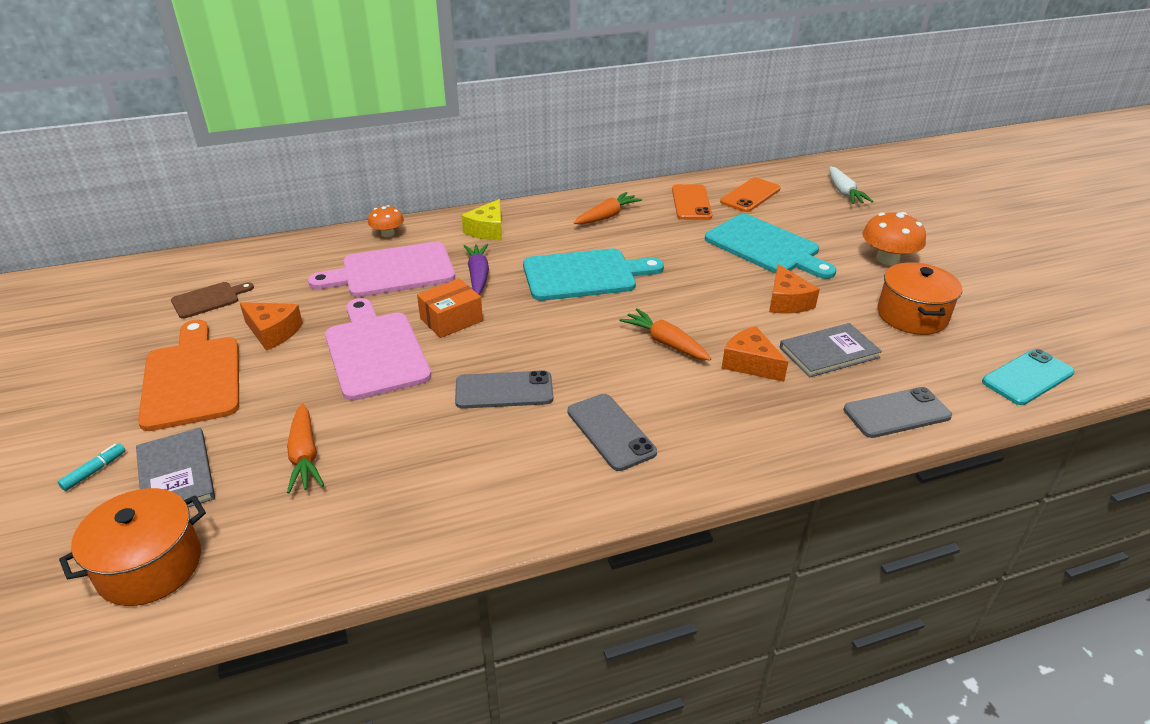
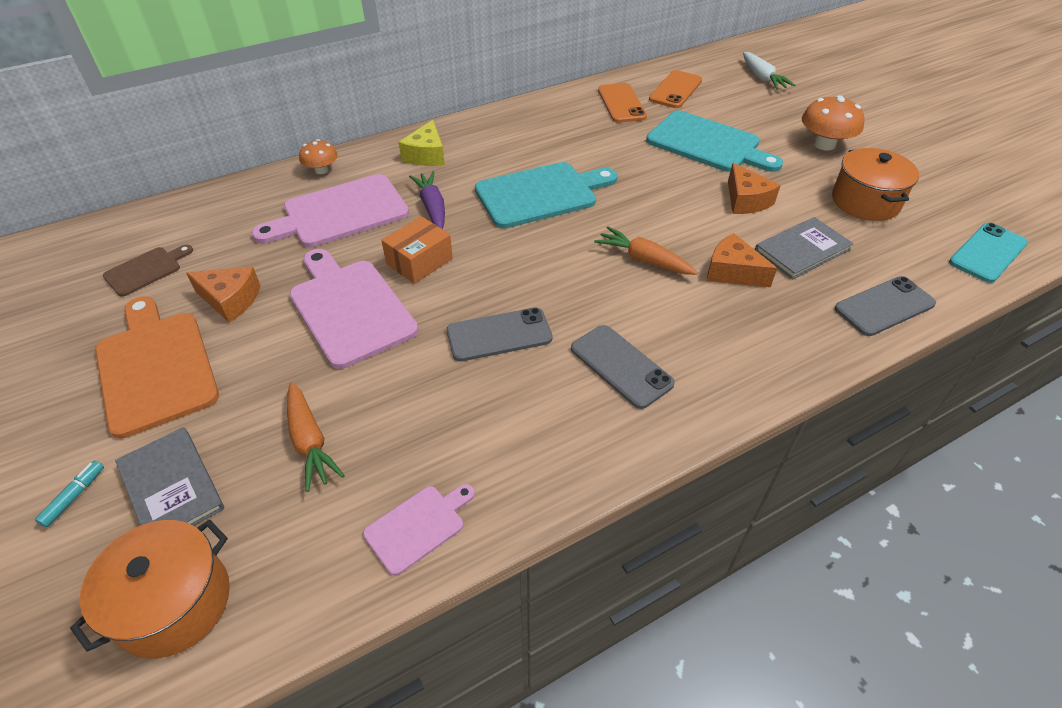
camera: 10 degrees left, 10 degrees up
orange carrot [574,192,642,224] -> none
none -> pink cutting board [363,484,475,576]

